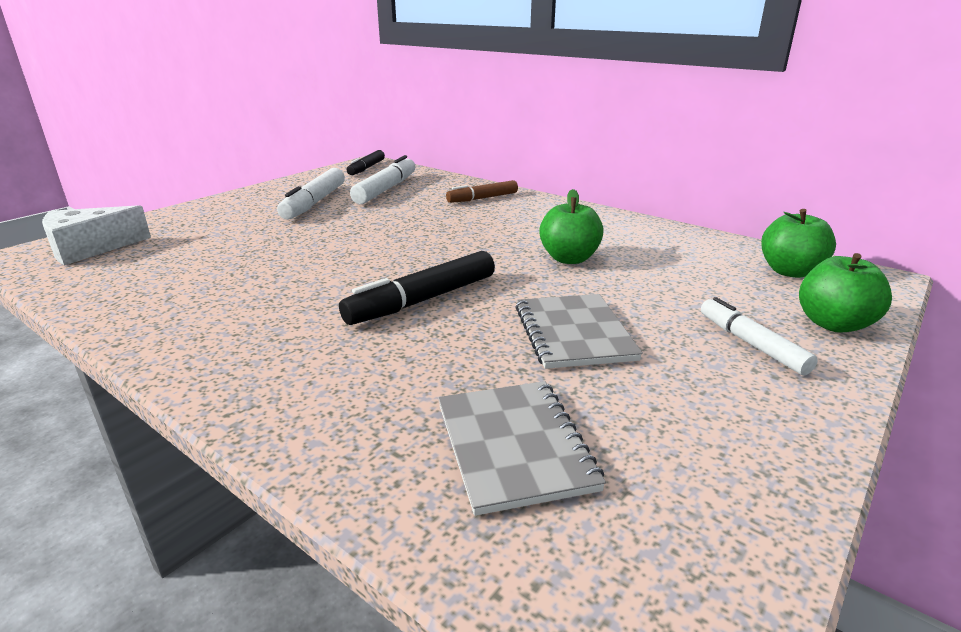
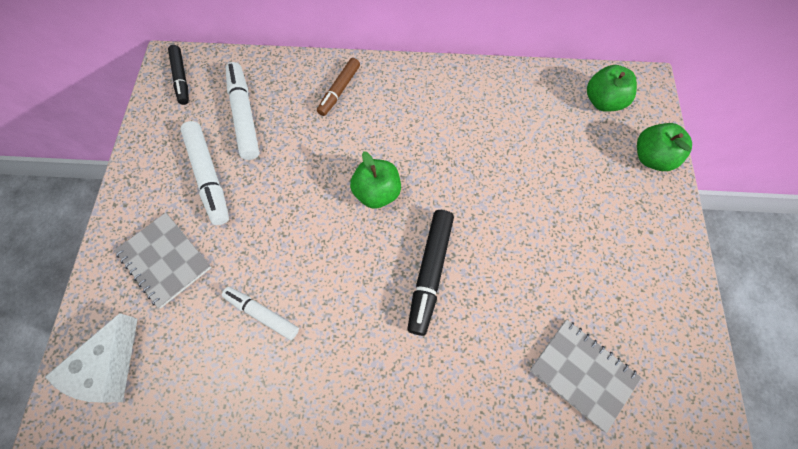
camera: 35 degrees left, 40 degrees up
grey notebook [515,294,643,369] -> grey notebook moved to [114,212,212,308]
green apple [539,189,604,264] -> green apple moved to [350,151,401,209]
white marker [701,297,818,375] -> white marker moved to [222,287,299,340]

